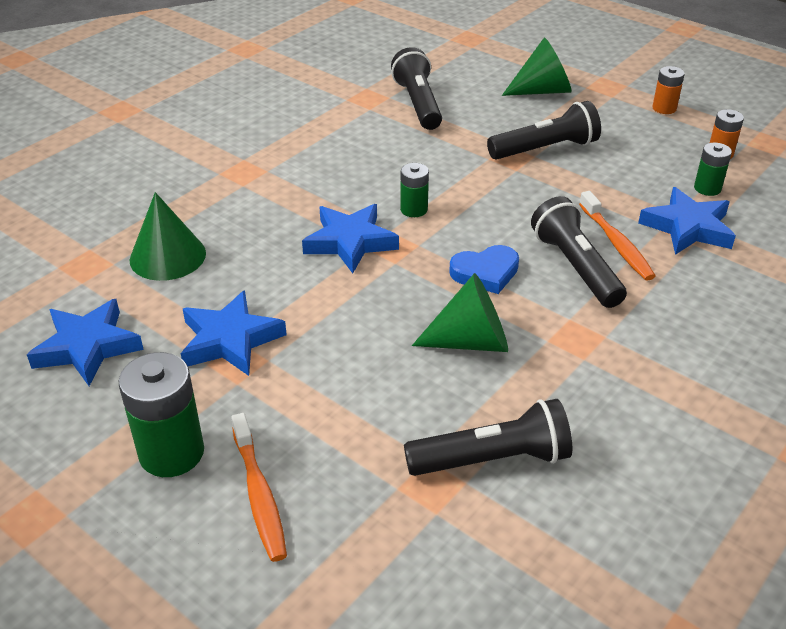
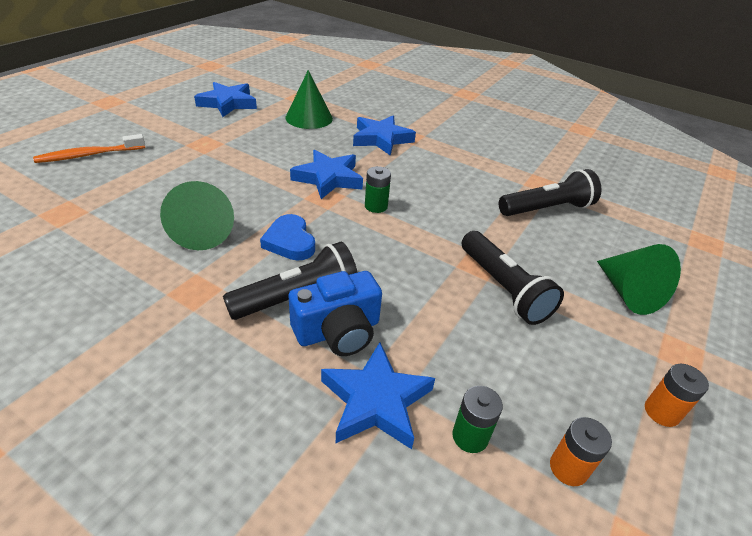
camera: 80 degrees right, 0 degrees up
green battery [118,352,204,477] -> none
blue star [181,290,287,376] -> blue star moved to [353,116,416,156]
black flashlight [404,399,572,476] -> none
orange toothbrush [579,191,656,281] -> blue camera [288,271,382,356]

